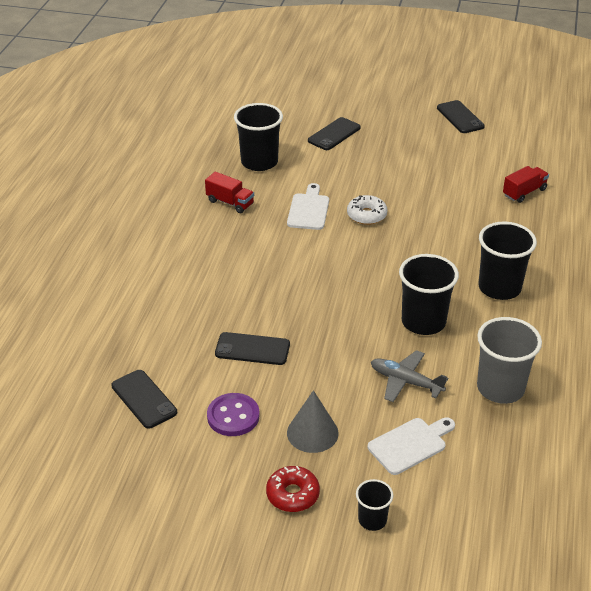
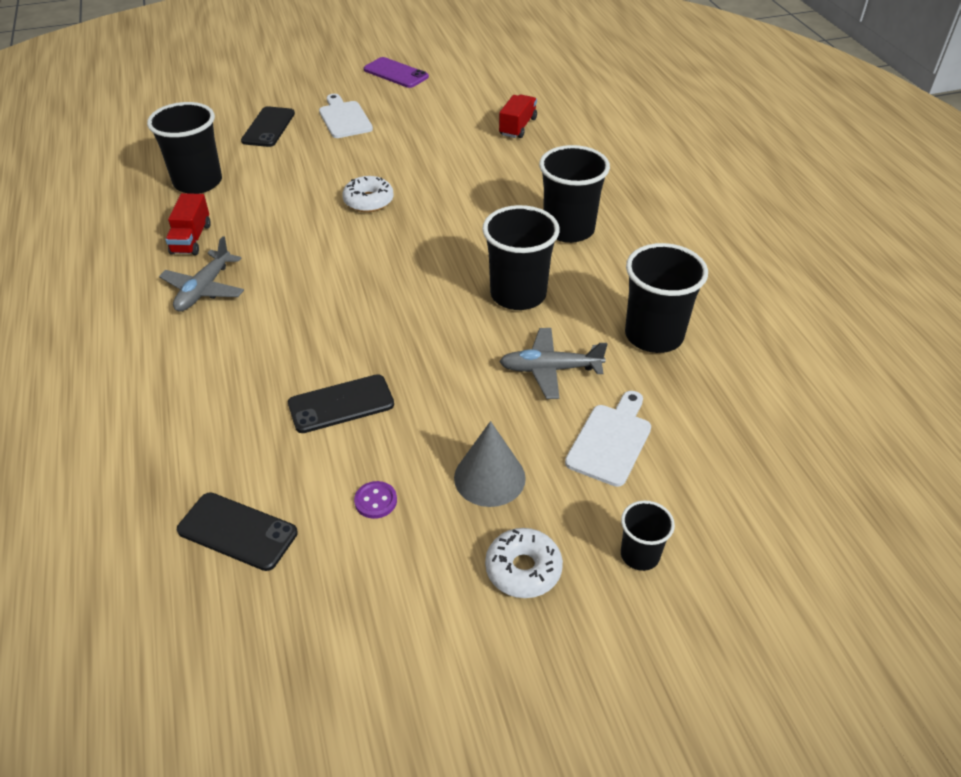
camera: 30 degrees left, 5 degrees up
red truck [205,172,254,213] -> red truck turned 90 degrees clockwise [165,193,211,255]
purple button [207,393,260,436] -> purple button [354,481,397,519], size x0.56
red donut [266,466,320,512] -> white donut [485,528,563,598]
white cutting board [287,183,329,230] -> white cutting board moved to [319,94,373,138]
black phone [437,100,485,133] -> purple phone [364,57,429,88]
grey cup [477,317,542,404] -> black cup [625,243,708,353]
none -> grey plane [159,236,244,312]

